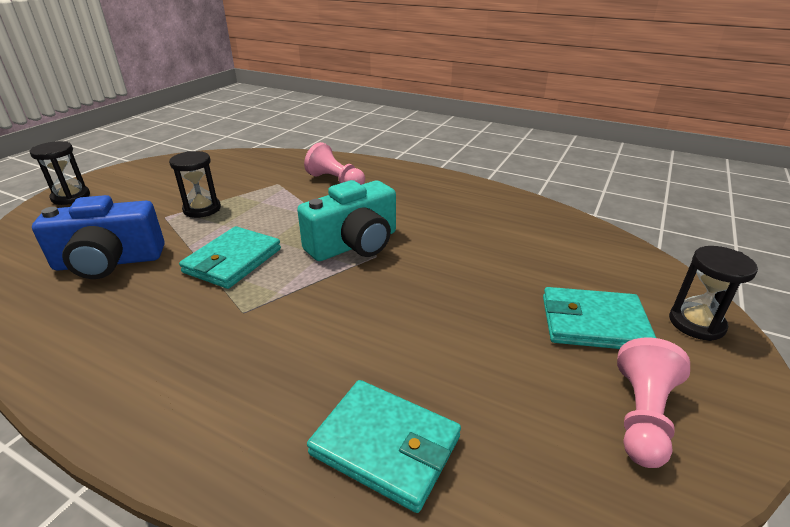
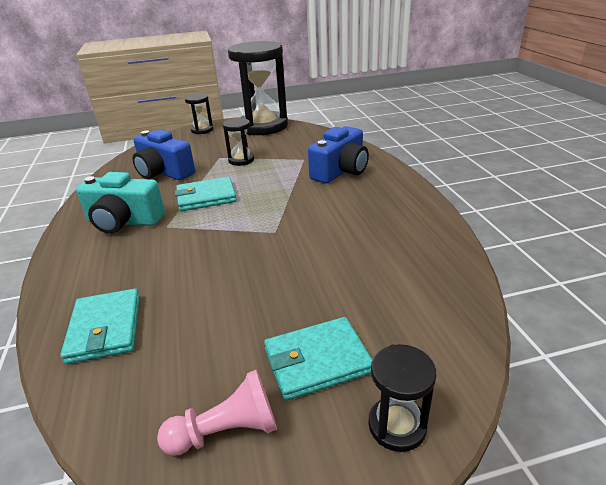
camera: 50 degrees right, 0 degrees up
turquoise camera [297,180,396,261] -> turquoise camera moved to [76,172,165,234]
pink pawn [304,142,365,185] -> blue camera [308,126,369,184]
turquoise wallet [543,287,656,349] -> turquoise wallet turned 75 degrees counterclockwise [264,317,372,401]
none -> black hourglass [228,41,288,135]

